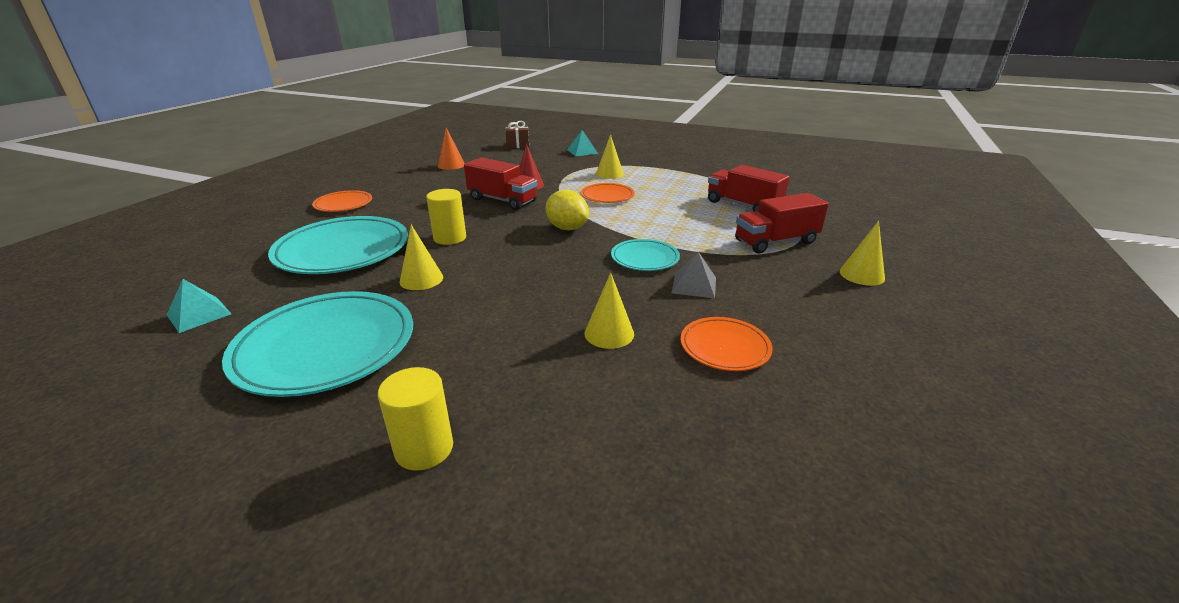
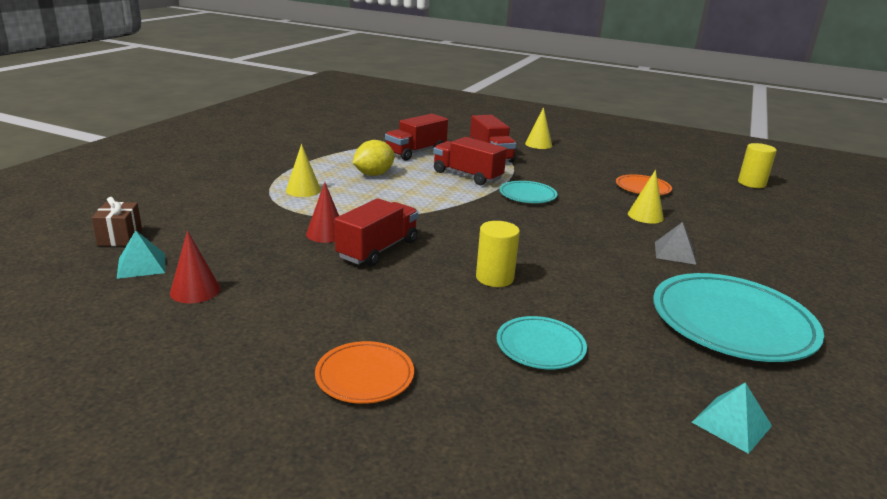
camera: 90 degrees left, 5 degrees down
turquoise plate [268,216,408,274] -> turquoise plate [497,316,587,369], size x0.52
yellow cylinder [378,367,453,471] -> yellow cylinder moved to [738,143,777,188]
yellow cone [400,225,443,290] -> none
orange cone [438,128,465,170] -> red cone [170,230,220,303]
yellow lemon [545,190,589,230] -> yellow lemon moved to [353,140,395,176]
turquoise pyramid [567,130,598,156] -> turquoise pyramid moved to [117,230,165,279]
orange plate [581,183,635,203] -> none
grey pyramid [672,252,716,298] -> grey pyramid moved to [655,222,696,265]
none -> red truck [433,137,507,185]

